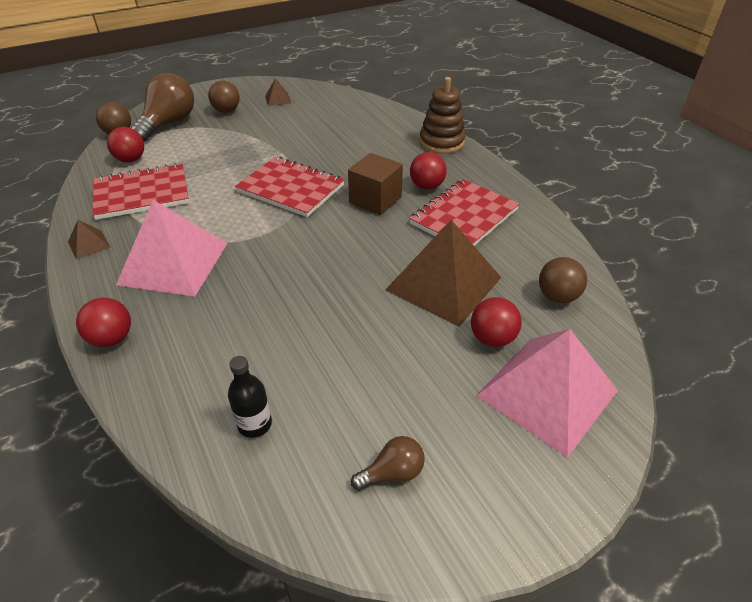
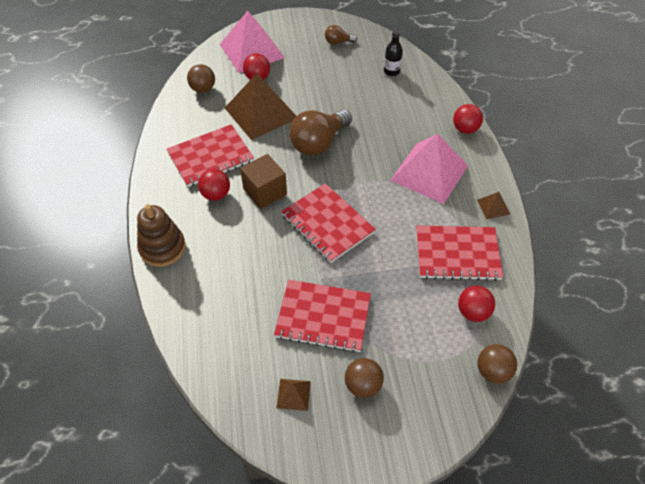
camera: 160 degrees left, 10 degrees up
brown light bulb [131,73,194,142] -> brown light bulb moved to [289,110,352,155]
none -> red notebook [274,280,371,352]

